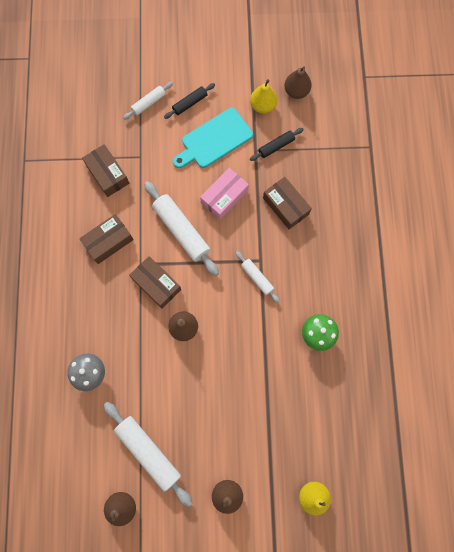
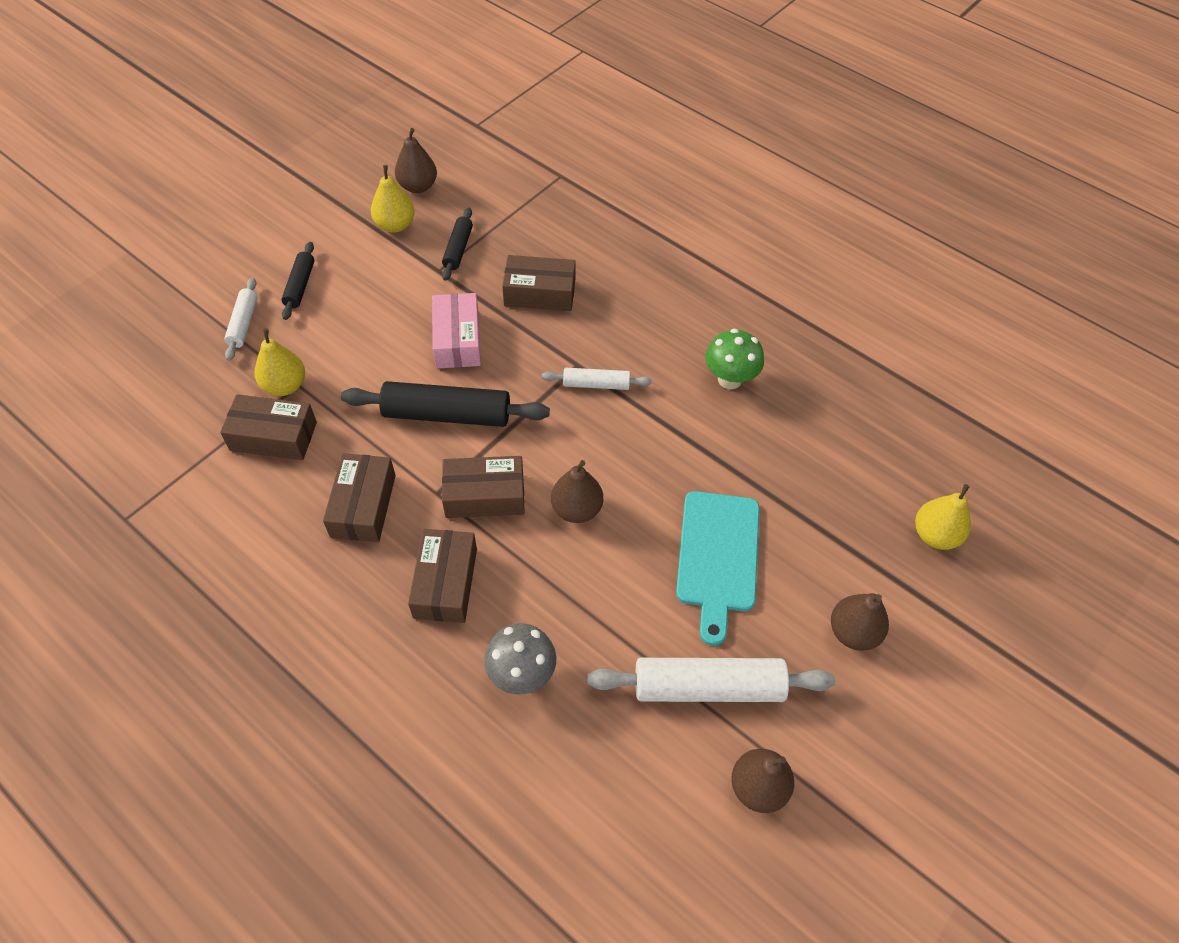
camera: 50 degrees left, 20 degrees down
white rolling pin [144,181,219,276] -> black rolling pin [341,381,550,427]
turquoise cutting board [173,108,253,168] -> turquoise cutting board moved to [676,491,760,646]
none -> yellow pear [255,328,305,396]
none -> brown box [408,529,477,623]

